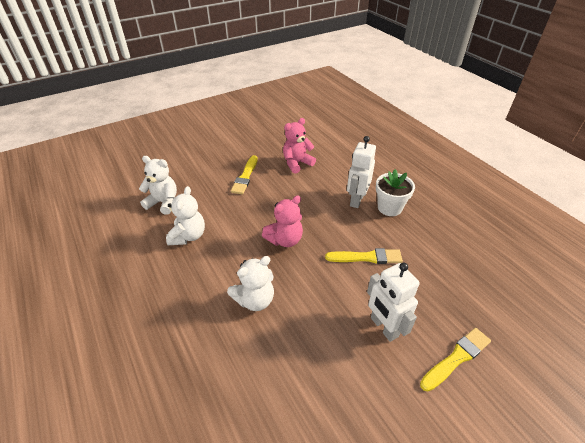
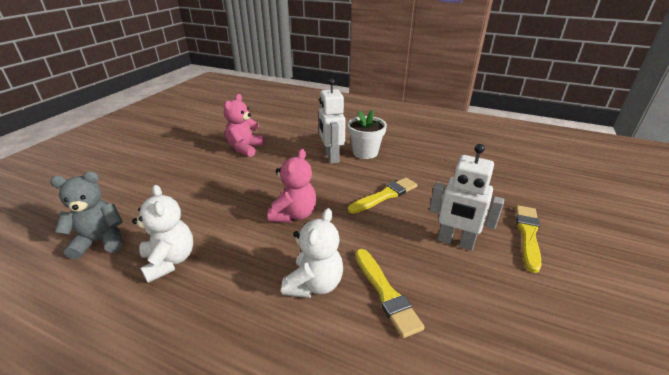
camera: 35 degrees left, 10 degrees down
white teddy bear [139,156,177,215] -> grey teddy bear [50,172,123,259]
yellow brush [231,155,258,194] -> yellow brush moved to [355,249,425,338]

